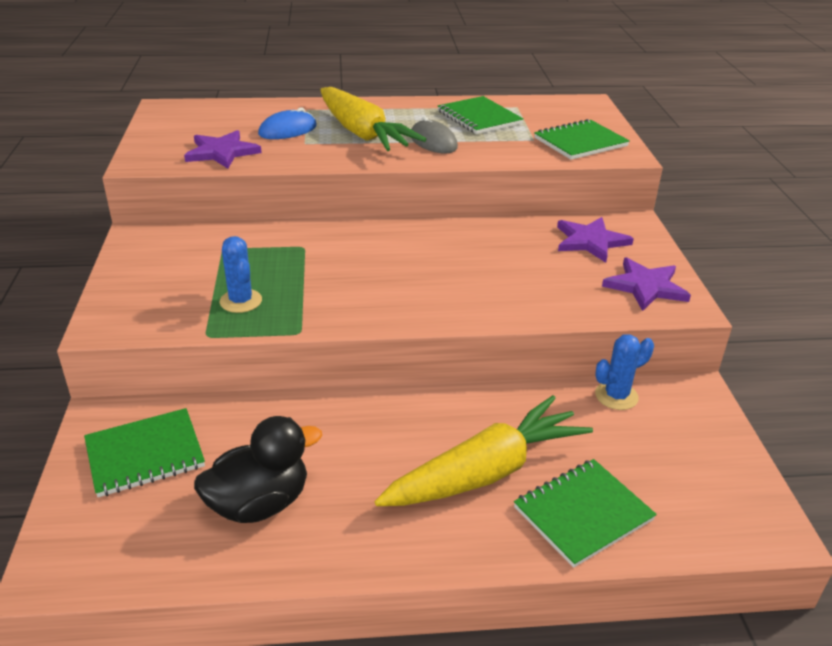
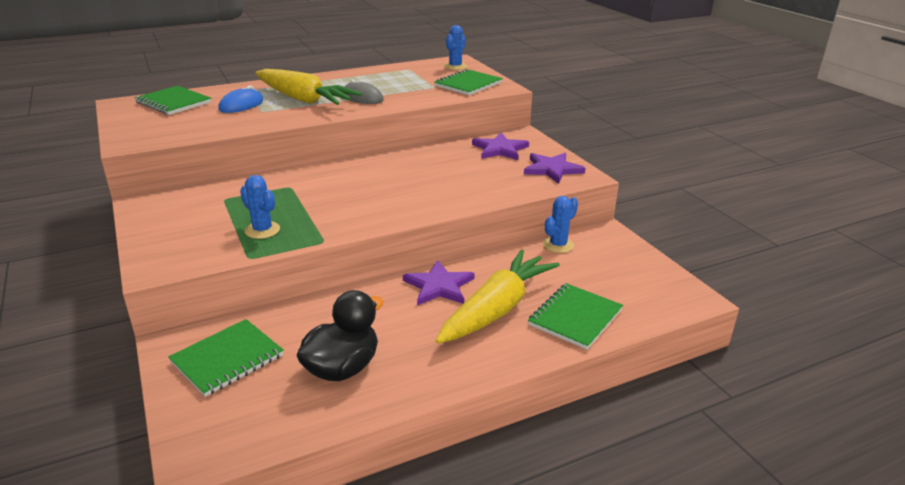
camera: 20 degrees left, 5 degrees down
purple star [184,130,262,169] -> purple star moved to [403,260,475,305]
green notebook [438,96,524,134] -> green notebook moved to [134,86,212,115]
none -> blue cactus [444,25,467,70]

